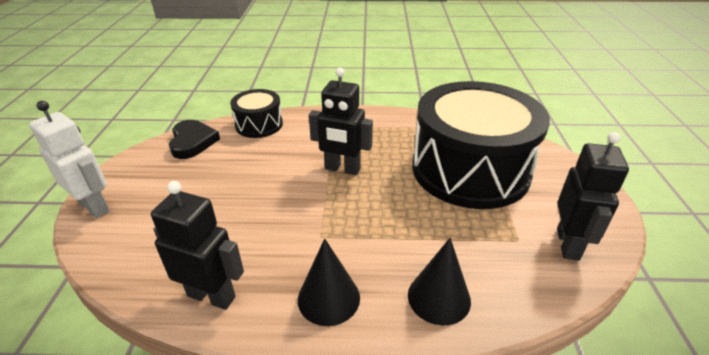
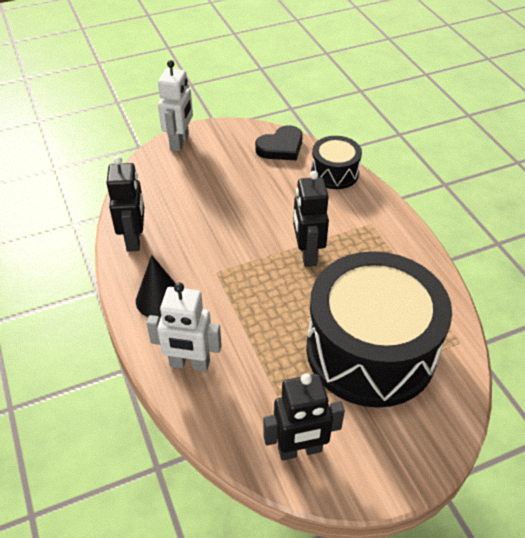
camera: 65 degrees right, 10 degrees up
black cone [408,238,471,325] -> white robot [147,282,222,372]

